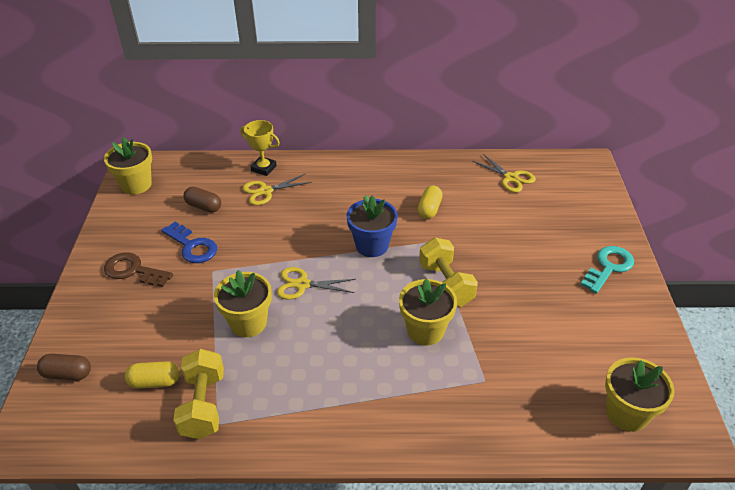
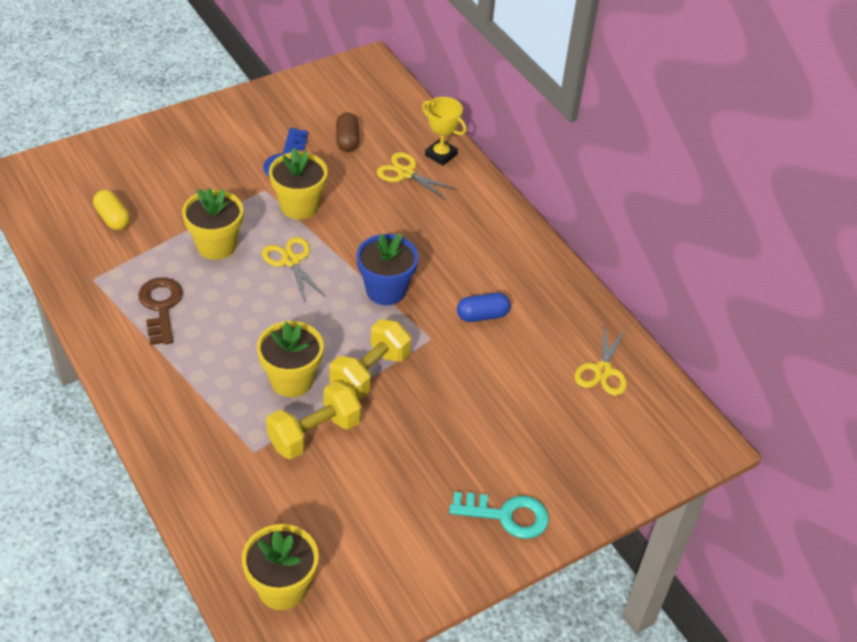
camera: 55 degrees right, 5 degrees up
brown capsule [37,354,91,381] -> none
yellow flower pot [104,137,152,195] -> yellow flower pot moved to [269,148,328,220]
brown key [104,252,173,287] -> brown key moved to [138,277,183,345]
yellow dumbbell [173,349,224,439] -> yellow dumbbell moved to [266,381,361,459]
yellow trophy [240,120,280,176] -> yellow trophy turned 45 degrees counterclockwise [422,97,467,166]
yellow capsule [418,186,443,219] -> blue capsule [457,293,511,322]

